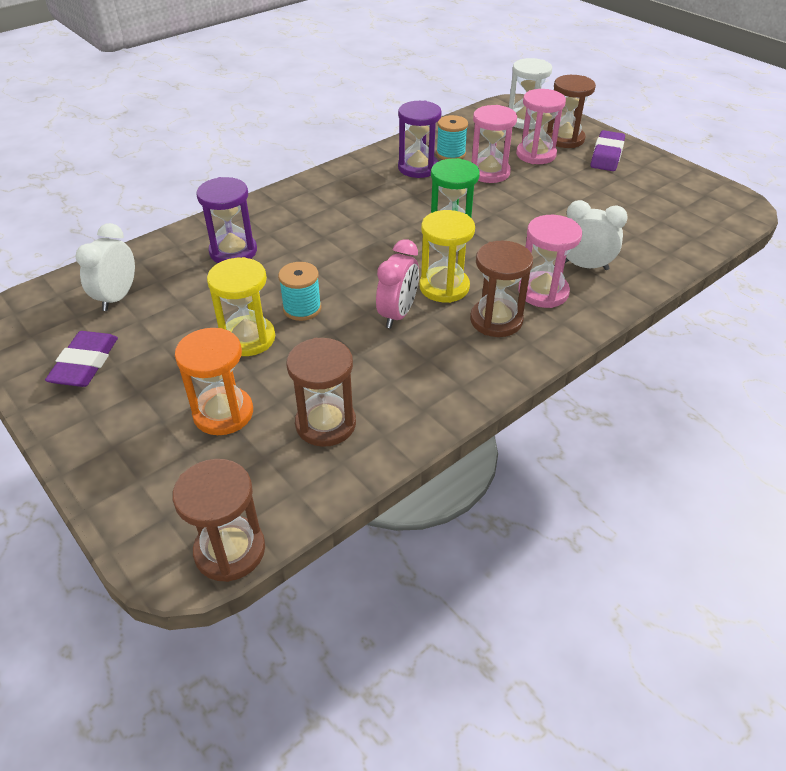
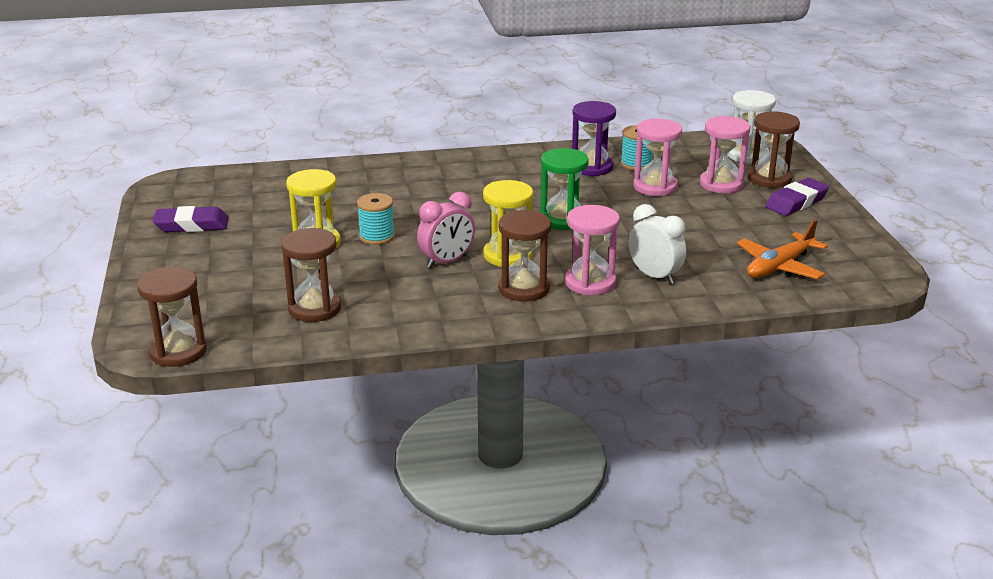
camera: 30 degrees right, 15 degrees down
purple eraser [45,331,118,387] -> purple eraser turned 45 degrees clockwise [153,206,229,232]
white clock [76,223,135,311] -> none
orange hourglass [175,328,253,435] -> none
purple hourglass [196,177,257,263] -> none
none -> orange plane [737,220,828,279]

